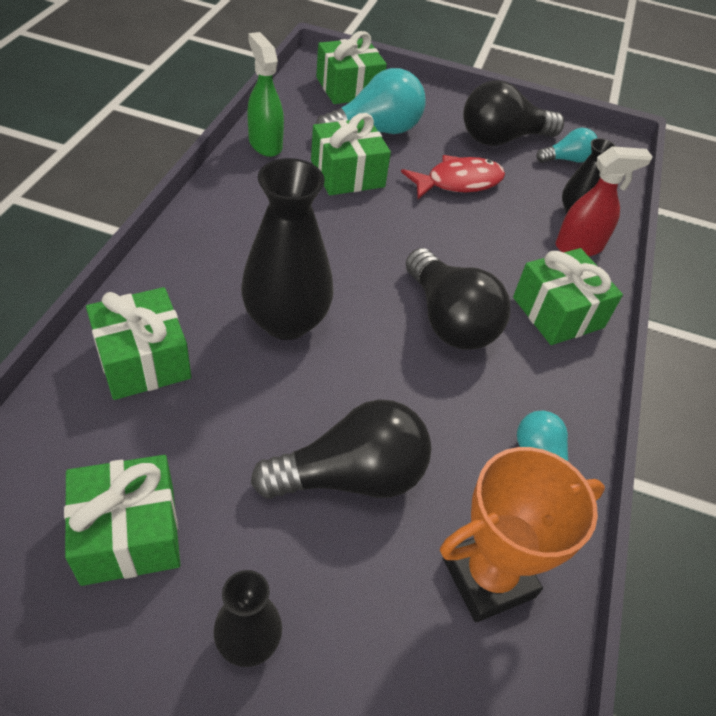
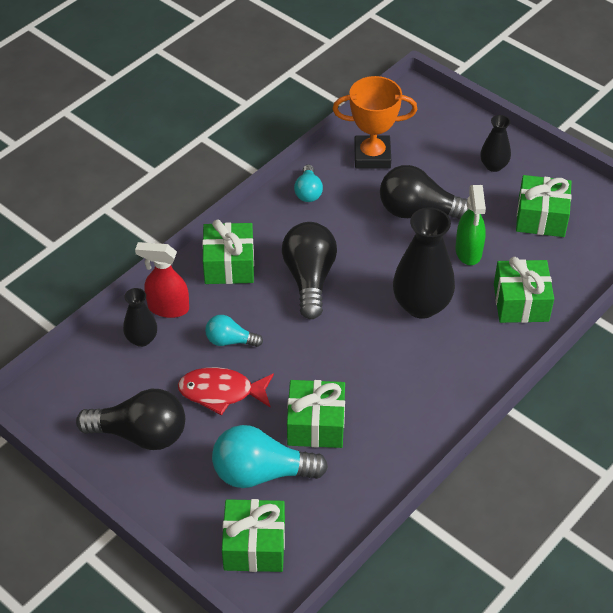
camera: 150 degrees left, 0 degrees up
green spray bottle [247,32,284,157] -> green spray bottle moved to [455,185,486,265]
turquoise light bulb [536,128,597,163] -> turquoise light bulb moved to [205,315,263,347]

